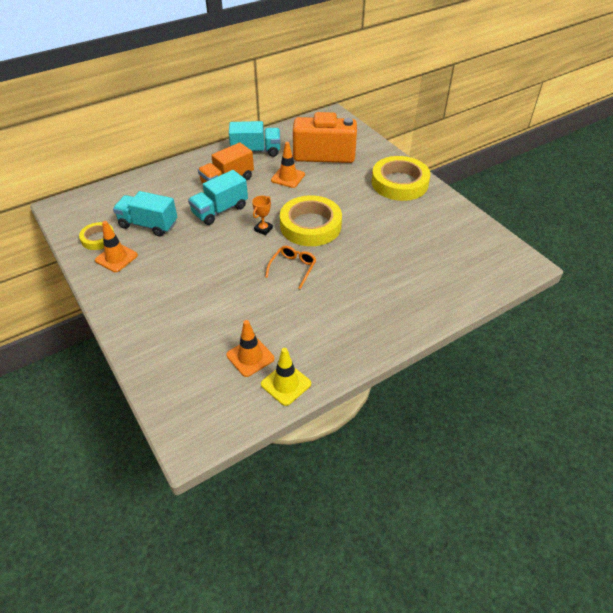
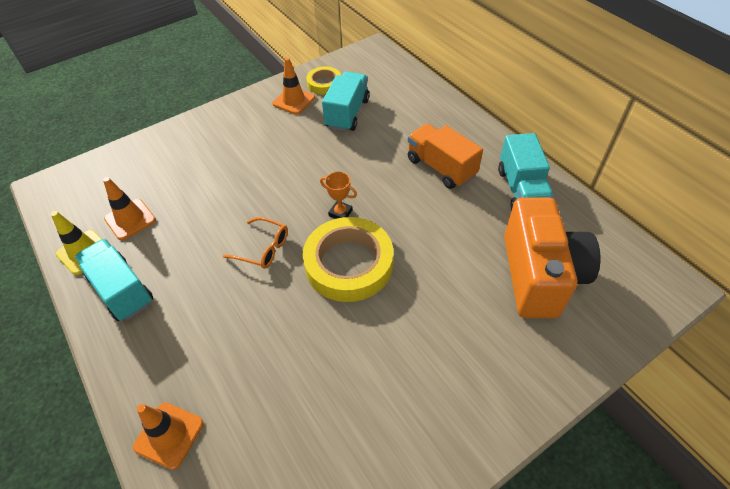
camera: 90 degrees right, 5 degrees up
turquoise truck [188,170,248,225] -> turquoise truck moved to [75,239,153,321]
orange traffic cone [271,142,305,188] -> orange traffic cone moved to [133,403,204,470]
yellow tape [371,156,430,201] -> none

